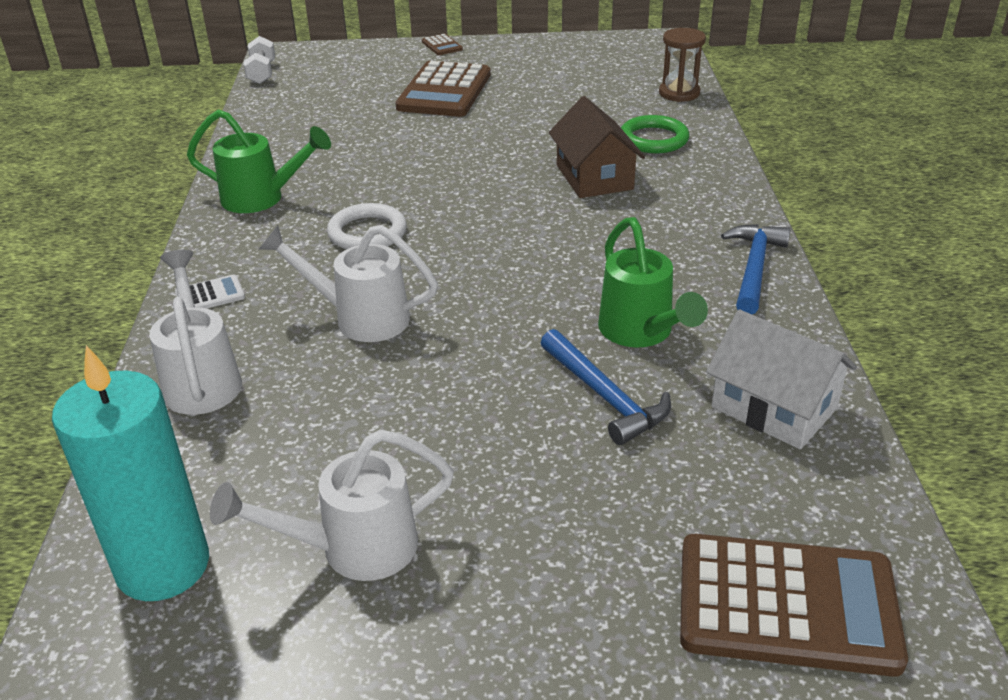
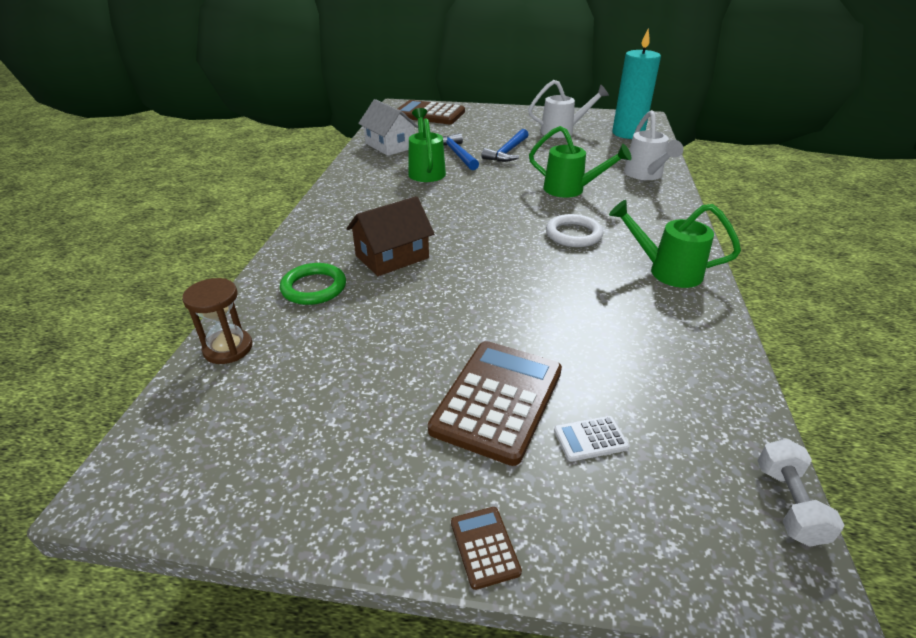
camera: 170 degrees left, 0 degrees up
white calculator [175,275,245,308] -> white calculator moved to [554,416,629,462]
white watering can [259,225,438,342] -> green watering can [529,126,632,198]
brown house [549,96,645,198] -> brown house turned 60 degrees clockwise [346,196,434,276]
blue hammer [721,224,791,314] -> blue hammer moved to [481,129,529,162]

